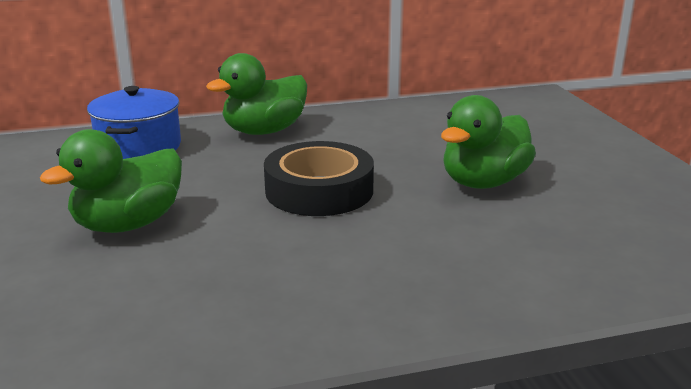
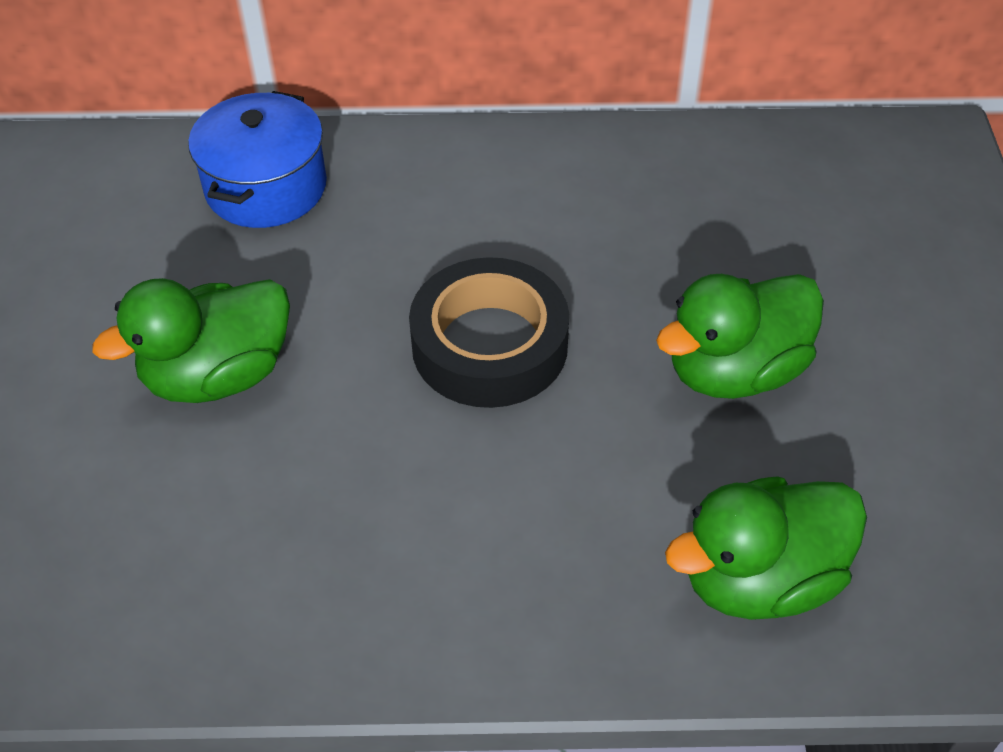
camera: 15 degrees right, 25 degrees up
green duck [206,53,307,135] -> green duck moved to [665,476,867,620]

